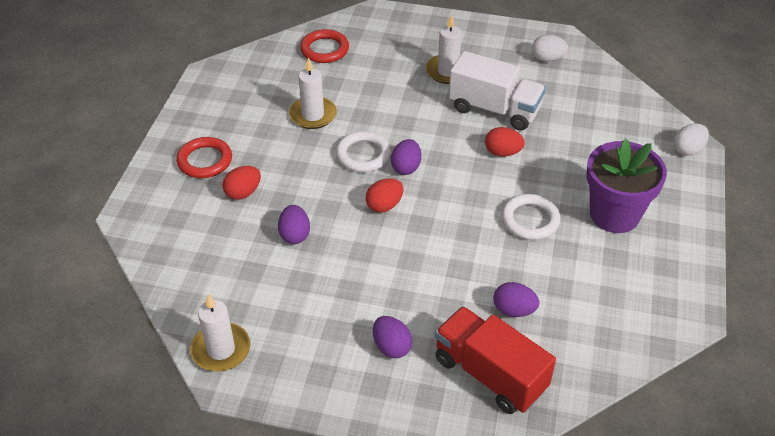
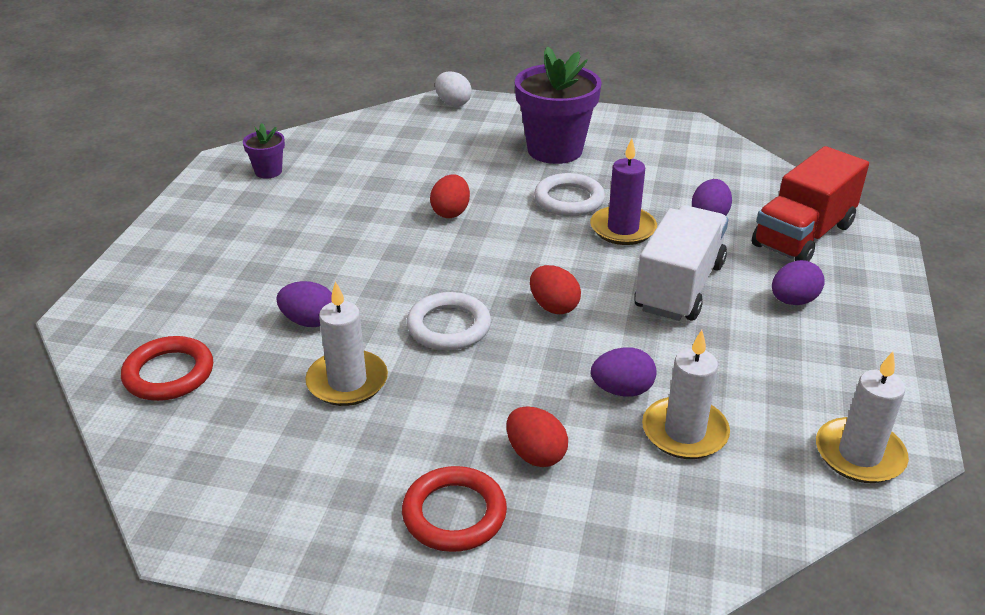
camera: 90 degrees left, 10 degrees down
purple egg [391,139,421,175] -> purple egg moved to [276,281,332,327]
white candle [426,14,462,84] -> white candle moved to [642,330,730,459]
white truck [449,51,546,130] -> white truck moved to [634,205,728,321]
white egg [532,35,568,62] -> purple flower pot [243,123,285,179]
none -> purple candle [590,138,657,245]

